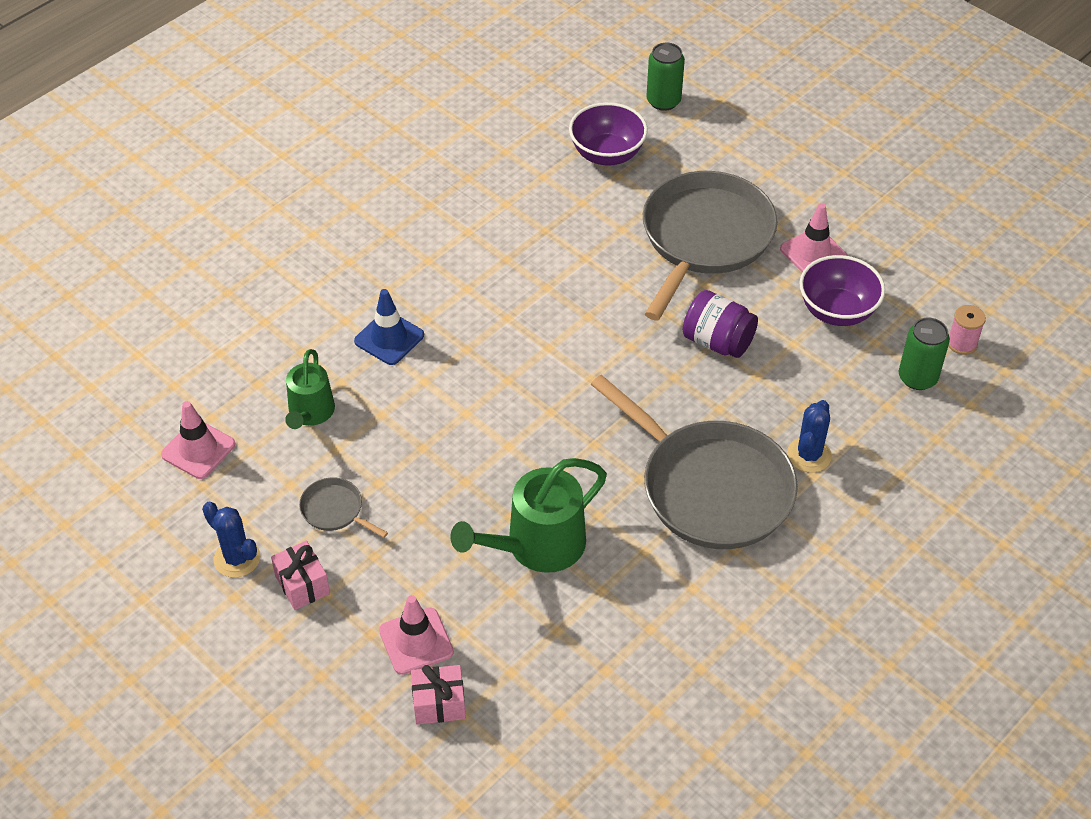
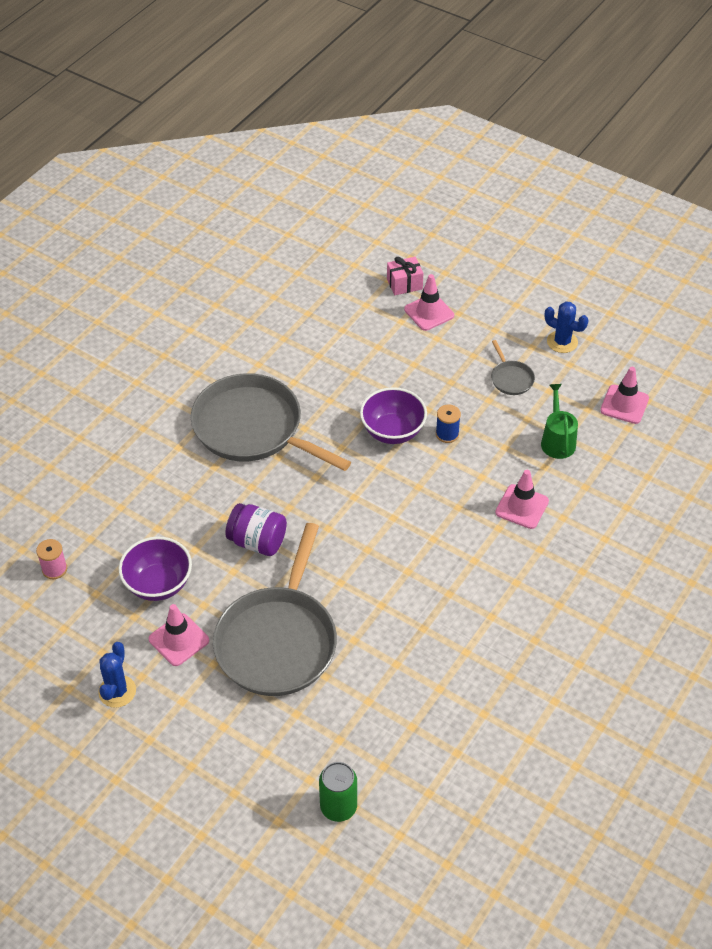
camera: 170 degrees right, 0 degrees up
pink gift [271,541,330,610] -> none
grey pan [299,478,388,538] -> grey pan turned 45 degrees clockwise [491,340,535,395]
blue traffic cone [354,289,424,365] -> pink traffic cone [495,470,549,529]
green watering can [450,458,607,573] -> none
purple bowl [569,102,648,166] -> purple bowl moved to [360,387,427,444]
blue cactus [787,400,832,473] -> blue cactus moved to [98,642,136,708]
green can [899,318,950,390] -> none
none -> blue spool [436,404,461,443]

